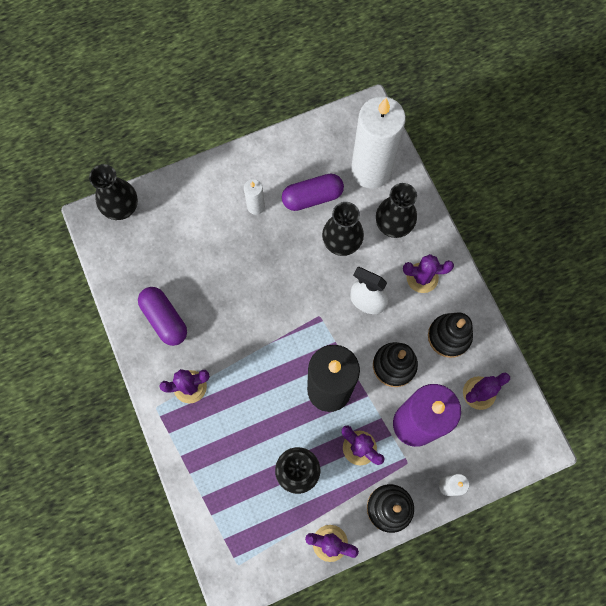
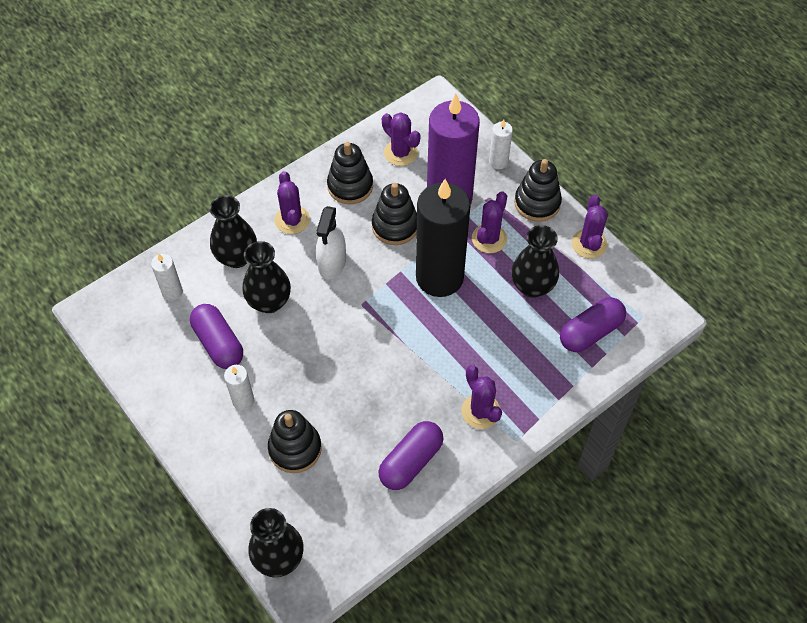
camera: 105 degrees left, 15 degrees down
white candle [351,96,406,189] -> white candle [151,254,183,301], size x0.43
none -> black stacking toy [268,410,322,473]
none -> purple capsule [560,297,626,352]

